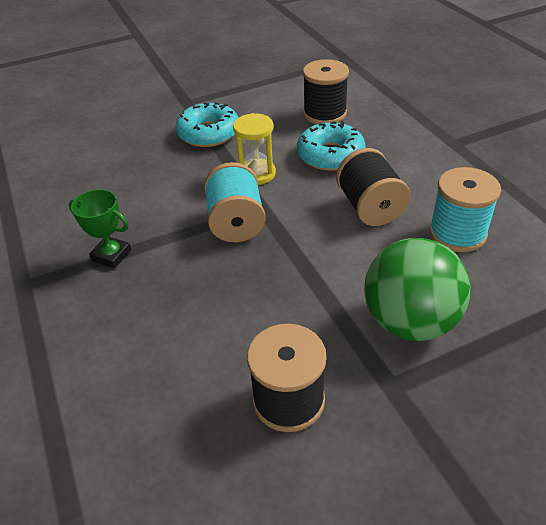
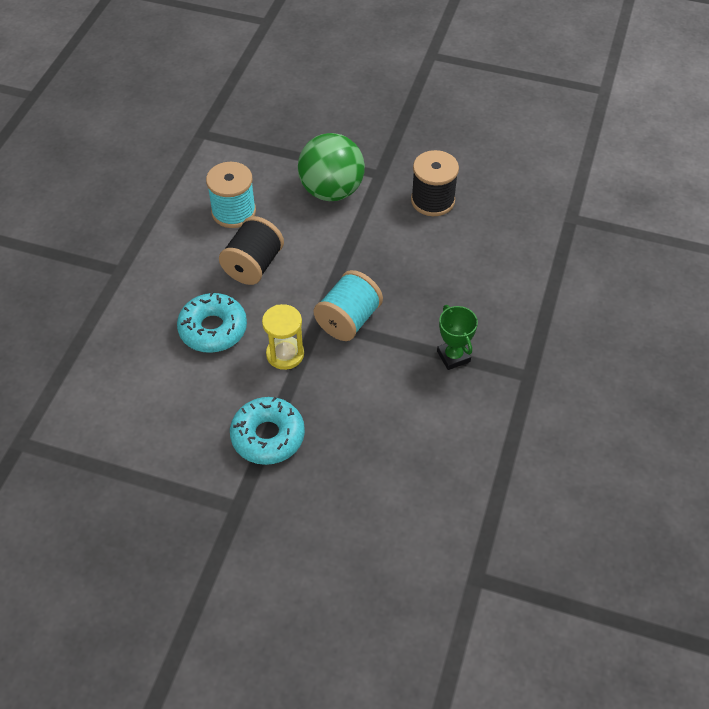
camera: 140 degrees left, 10 degrees up
black spool [303,59,349,124] -> none

